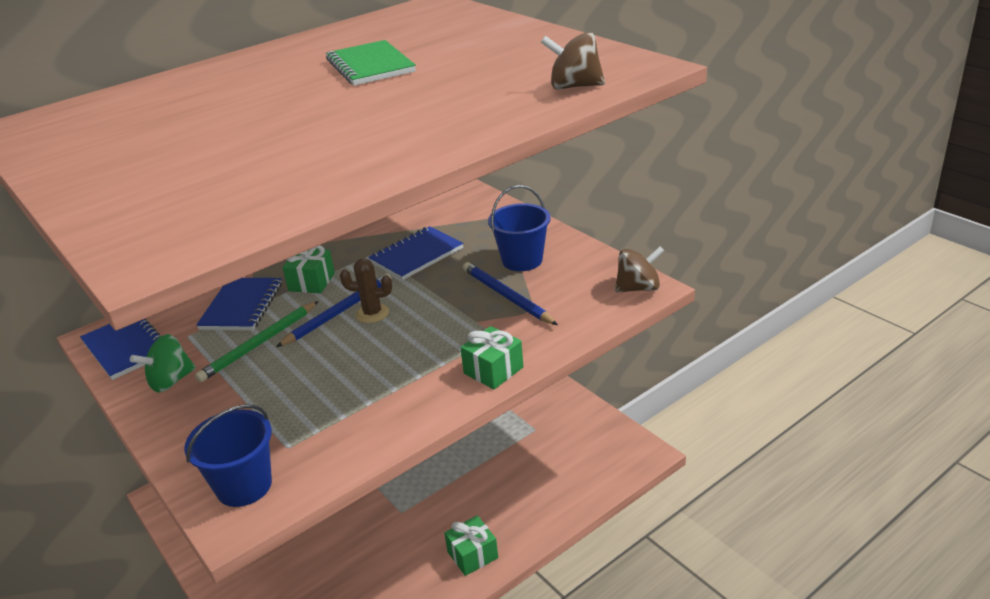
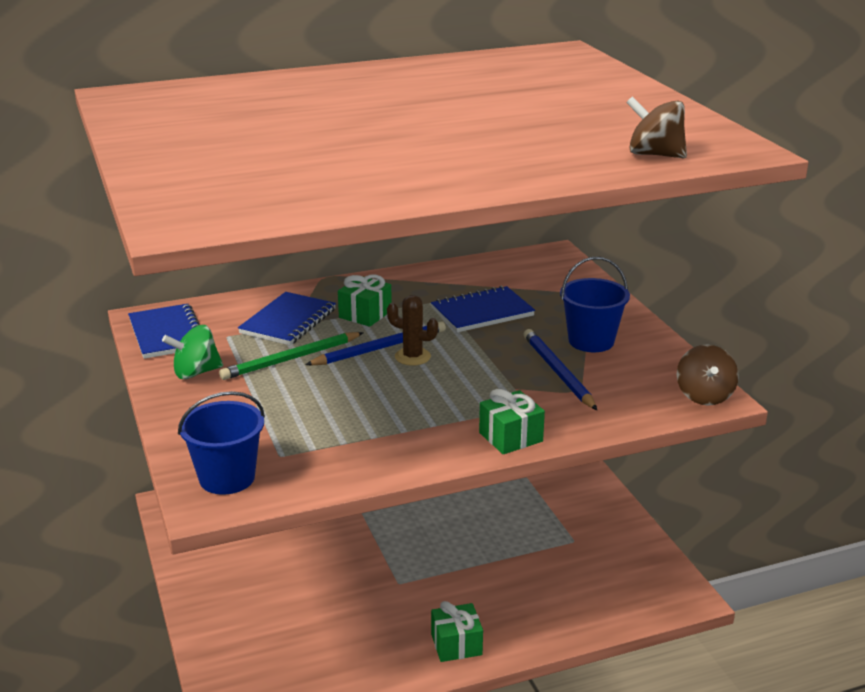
camera: 15 degrees right, 5 degrees down
green notebook [326,40,416,85] -> none
brown spinning top [615,247,664,292] -> brown spinning top turned 90 degrees clockwise [677,345,739,406]

